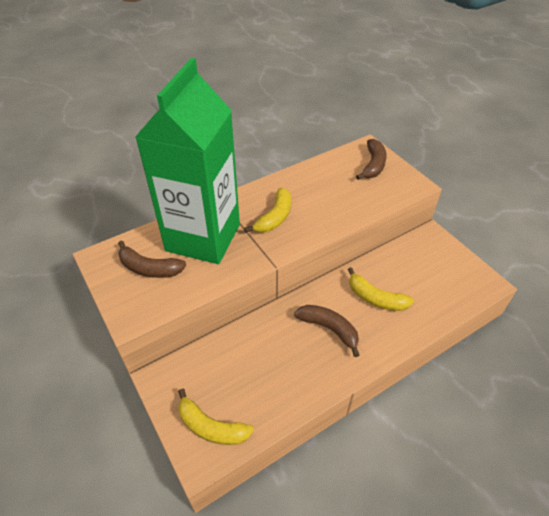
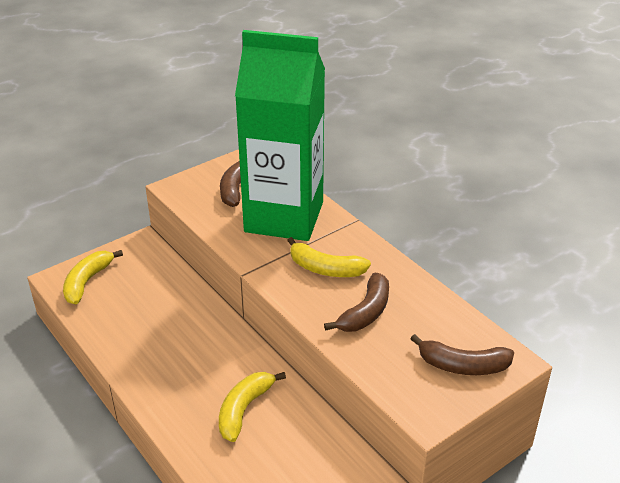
camera: 85 degrees right, 10 degrees down
brown banana [294,305,359,357] -> brown banana moved to [324,273,389,332]

